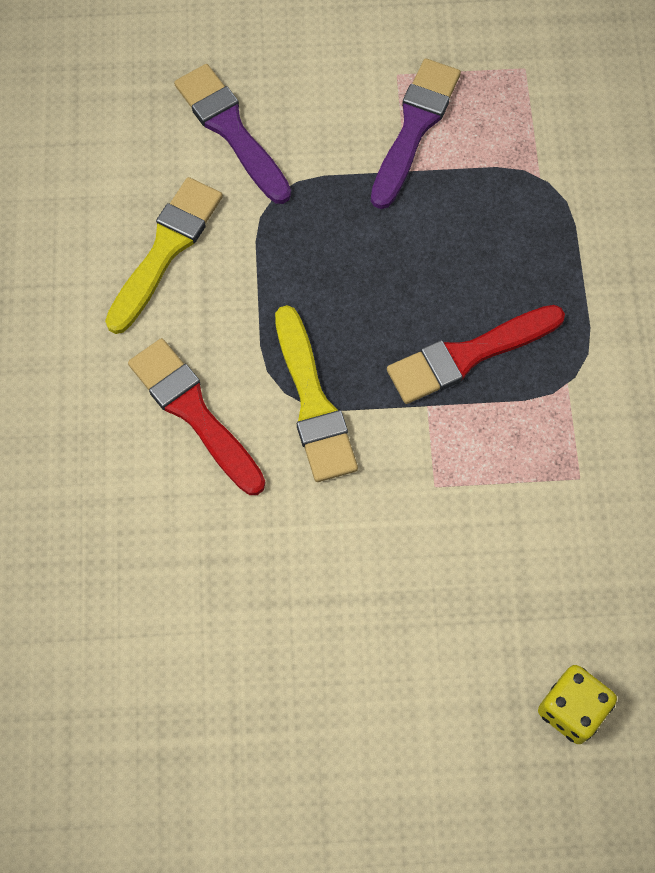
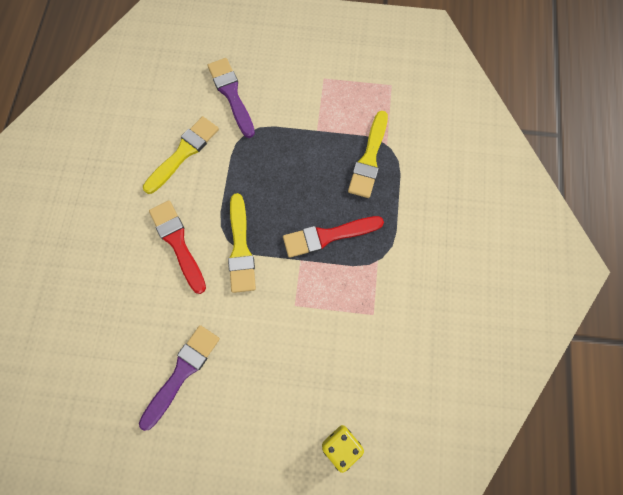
camera: 10 degrees right, 5 degrees up
purple brush [371,58,461,209] -> purple brush moved to [139,325,220,431]
none -> yellow brush [348,111,388,198]

